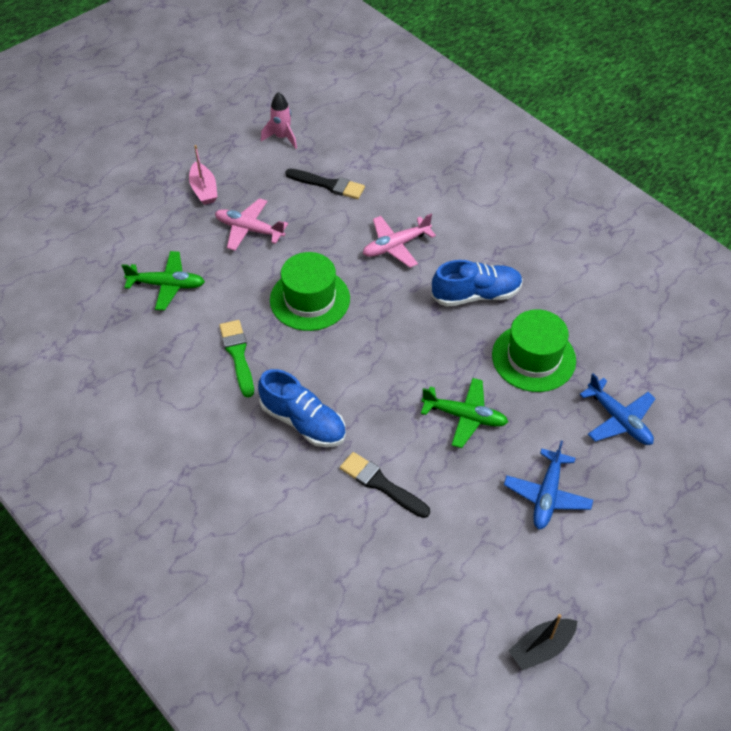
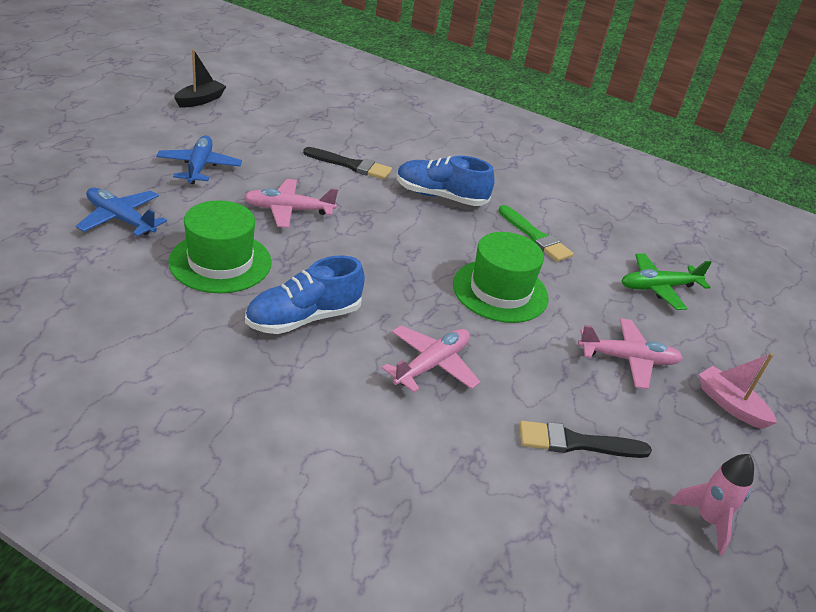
camera: 155 degrees right, 15 degrees down
green plane [421,378,508,448] -> pink plane [244,179,338,228]

